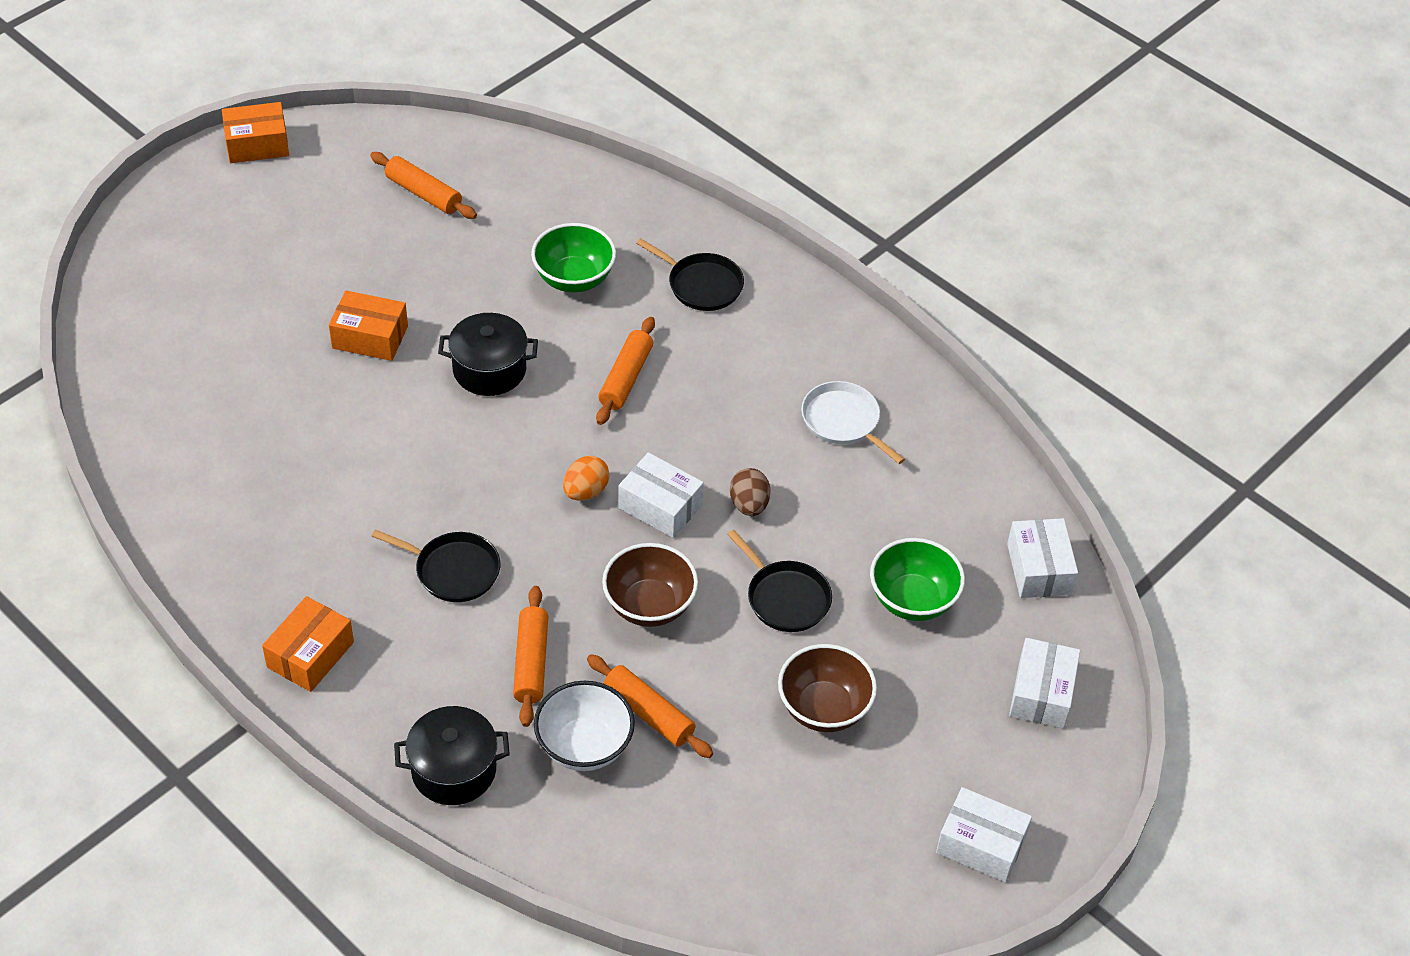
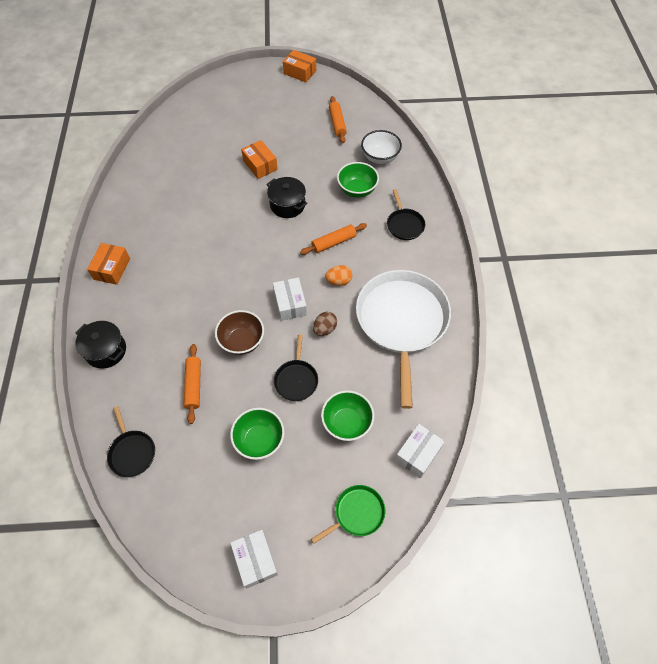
camera: 45 degrees right, 10 degrees up
orange box [262,596,354,692] -> orange box turned 60 degrees counterclockwise [87,243,130,285]
black pan [372,529,500,602] -> black pan moved to [107,406,155,477]
orange rolling pin [513,586,548,727] -> none
white bowl [534,681,635,771] -> white bowl moved to [361,130,402,164]
orange egg [563,456,610,501] -> orange egg moved to [325,265,352,286]
brown bowl [778,644,877,732] -> green bowl [230,408,284,460]
white pan [801,381,905,464] -> white pan [356,270,451,409], size x2.23
white box [1009,638,1080,729] -> green pan [311,485,385,544]

